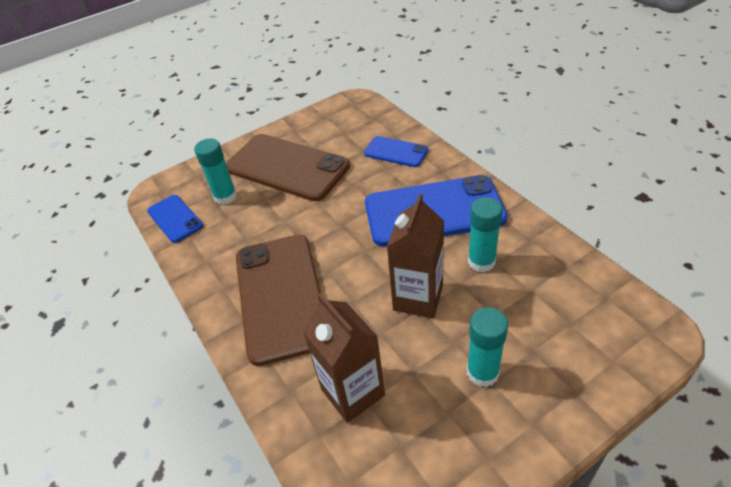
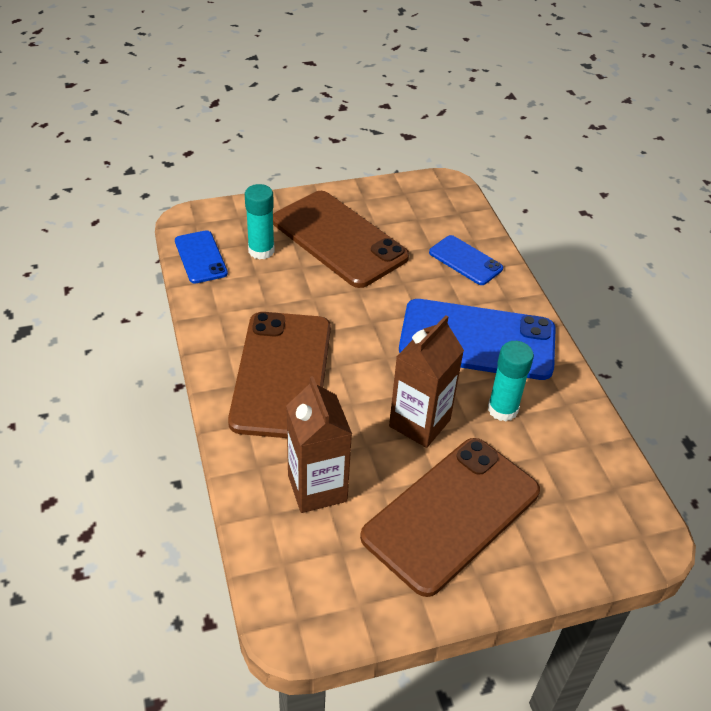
camera: 10 degrees right, 0 degrees up
turquoise glue stick [467,307,508,387] -> brown phone [360,438,540,597]

